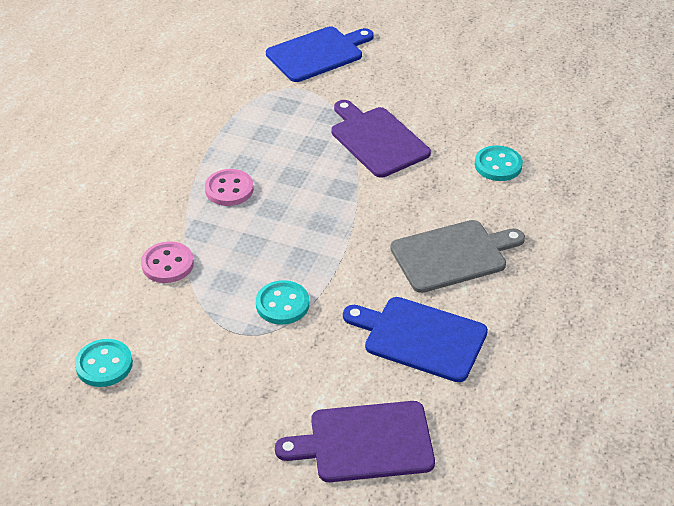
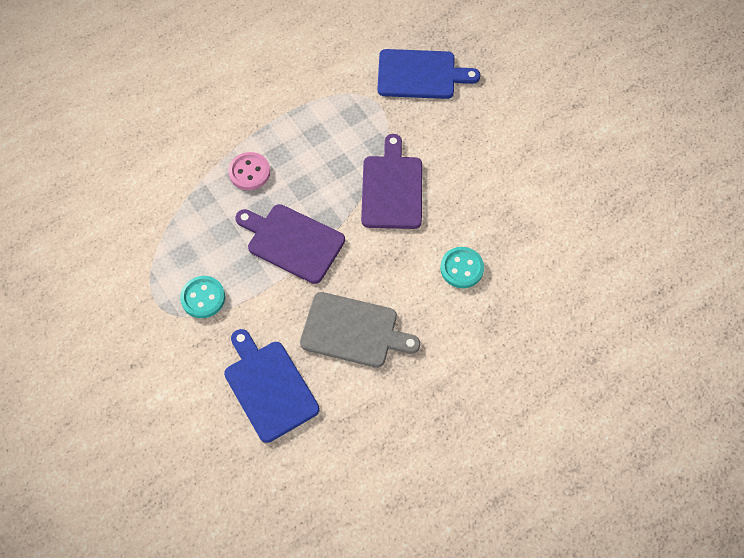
camera: 35 degrees right, 20 degrees up
turquoise button [75,339,133,387] -> none
pink button [141,241,194,283] -> none
purple cutting board [275,401,435,482] -> purple cutting board moved to [235,204,345,284]

